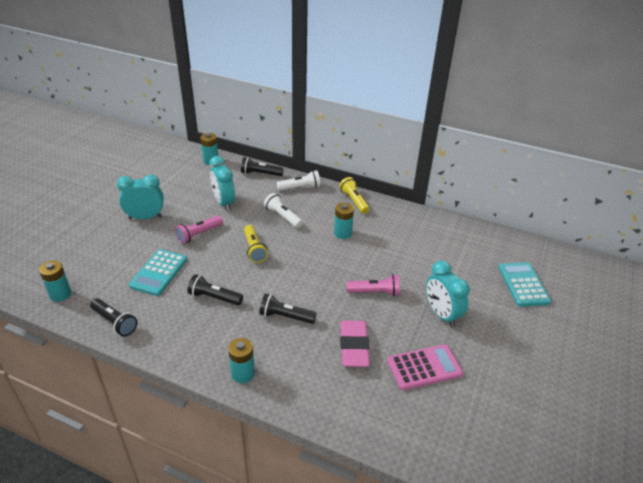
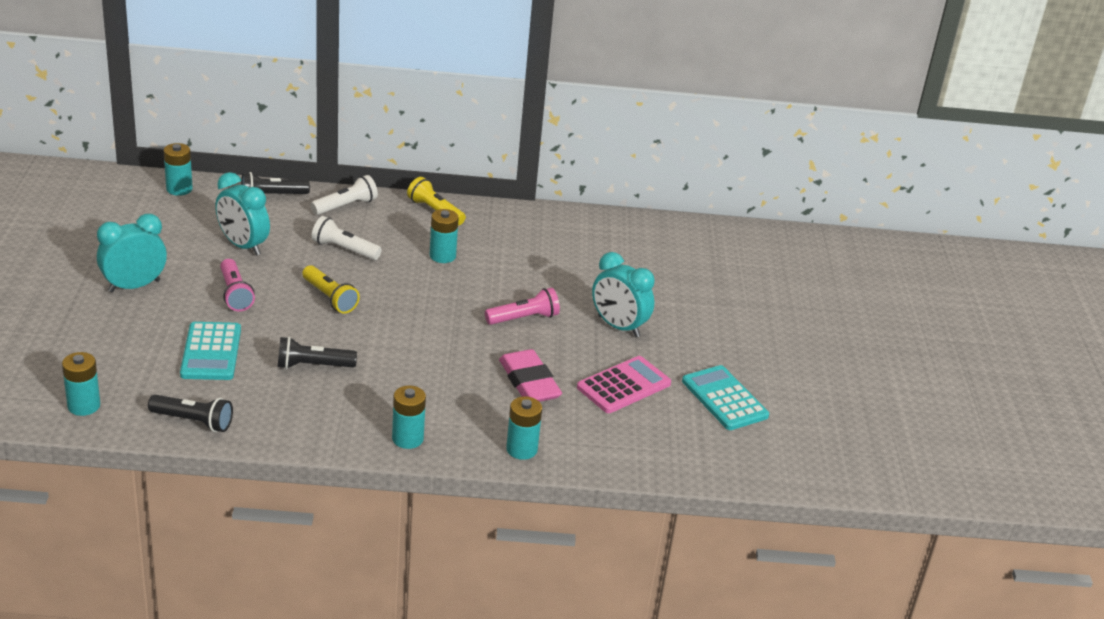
camera: 25 degrees left, 5 degrees down
pink flashlight [175,216,223,244] -> pink flashlight turned 45 degrees counterclockwise [220,259,255,311]
black flashlight [259,294,317,324] -> none
turquoise calculator [498,262,551,307] -> turquoise calculator moved to [682,365,769,430]
none -> turquoise battery [506,396,542,460]

